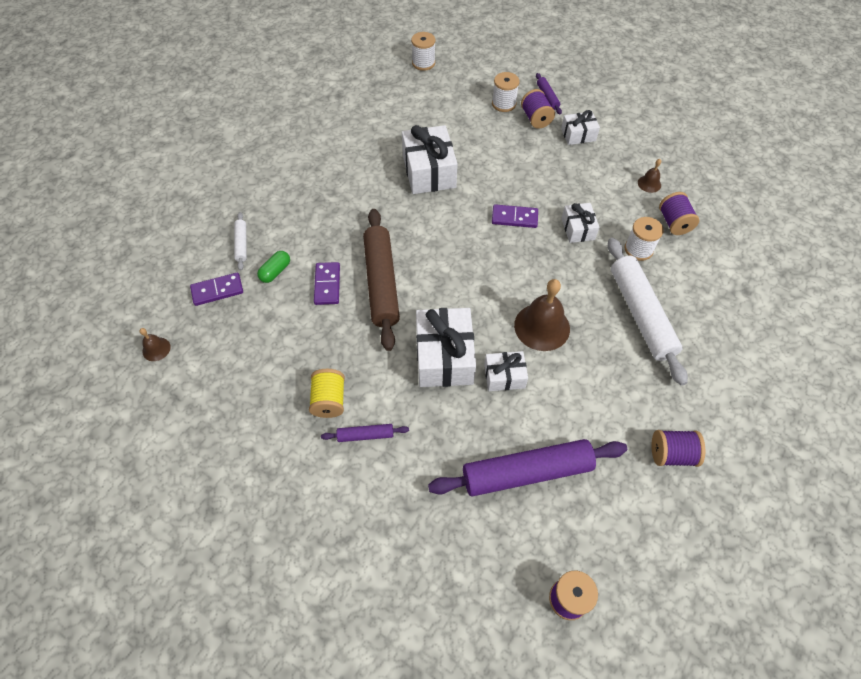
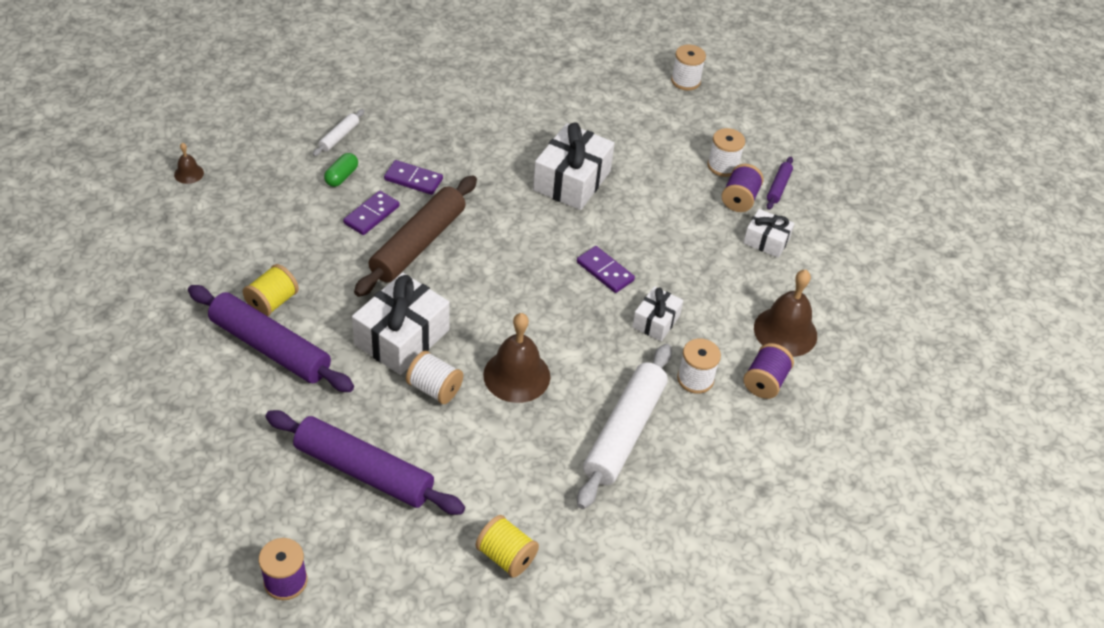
camera: 35 degrees right, 10 degrees down
purple domino [190,273,243,306] -> purple domino moved to [384,160,443,195]
green capsule [257,251,290,283] -> green capsule turned 45 degrees counterclockwise [324,153,358,187]
purple rolling pin [321,424,409,442] -> purple rolling pin [188,285,354,392], size x2.23
white gift [484,351,528,391] -> white spool [406,351,463,404]
brown bell [638,159,661,193] -> brown bell [754,270,817,357], size x2.07
purple spool [651,430,705,467] -> yellow spool [475,515,539,578]

